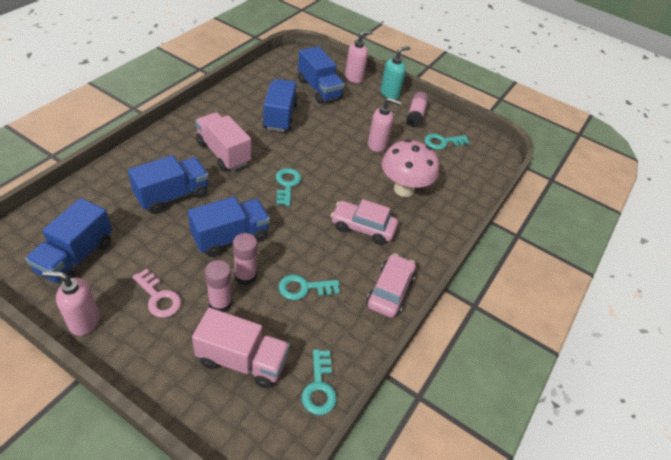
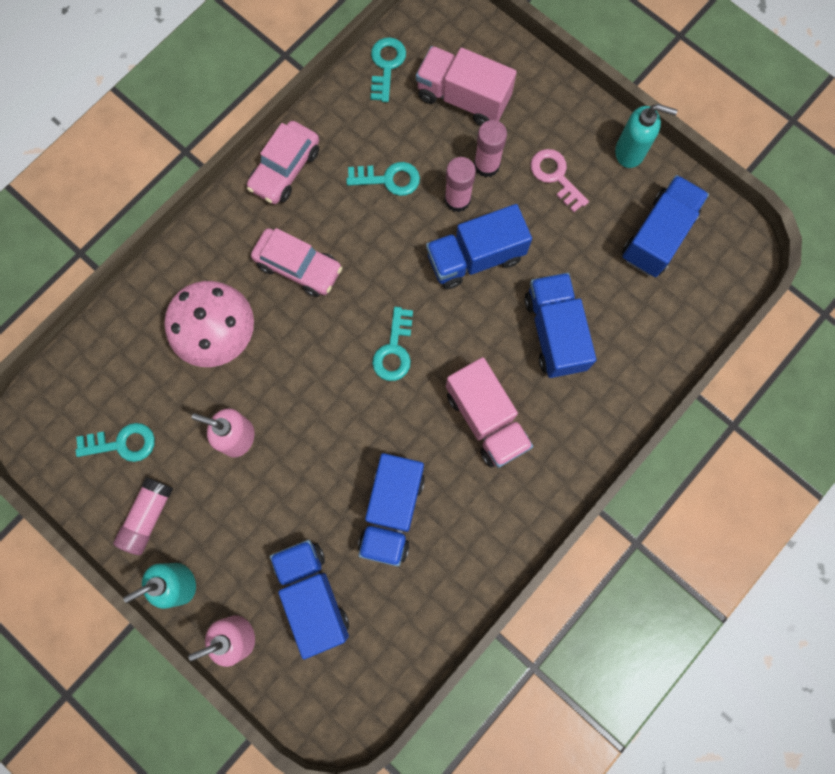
camera: 165 degrees left, 30 degrees up
pink soap dispenser [42,271,100,336] -> turquoise soap dispenser [615,104,678,168]
blue truck [128,155,209,214] -> blue truck turned 105 degrees clockwise [524,273,597,378]

